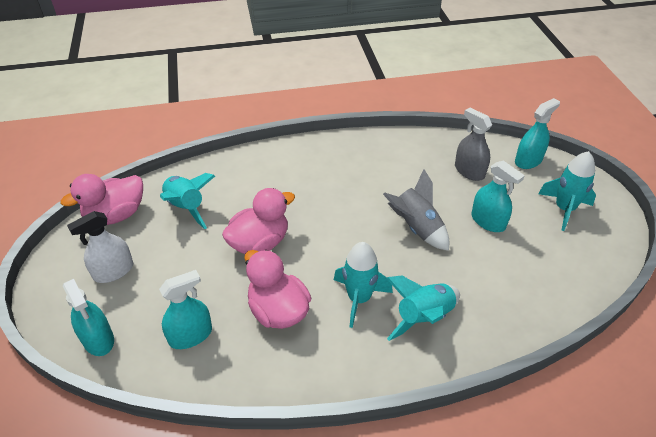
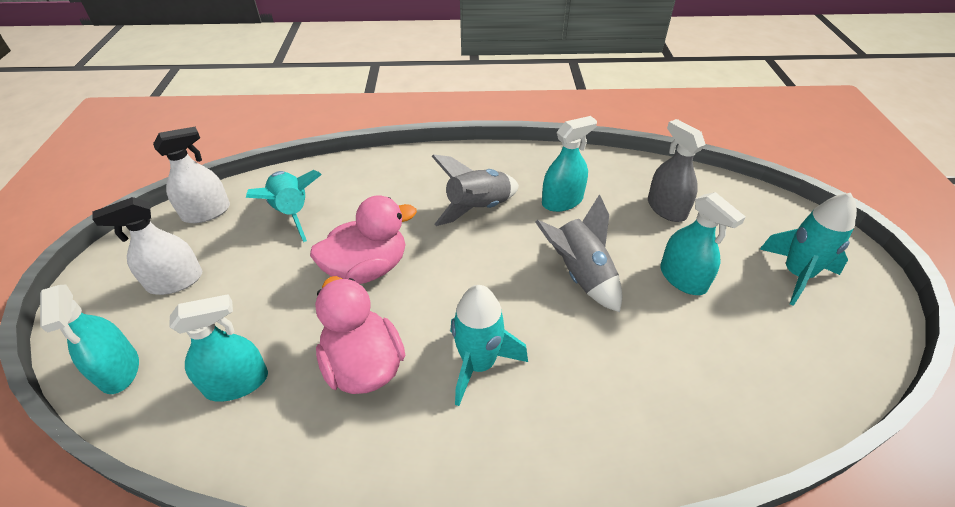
camera: 10 degrees right, 0 degrees up
pink duck [61,174,143,225] -> white spray bottle [153,127,230,223]
turquoise rocket [386,276,460,341] -> none
turquoise spray bottle [515,98,560,169] -> turquoise spray bottle moved to [542,116,597,212]
none -> grey rocket [432,154,519,226]

